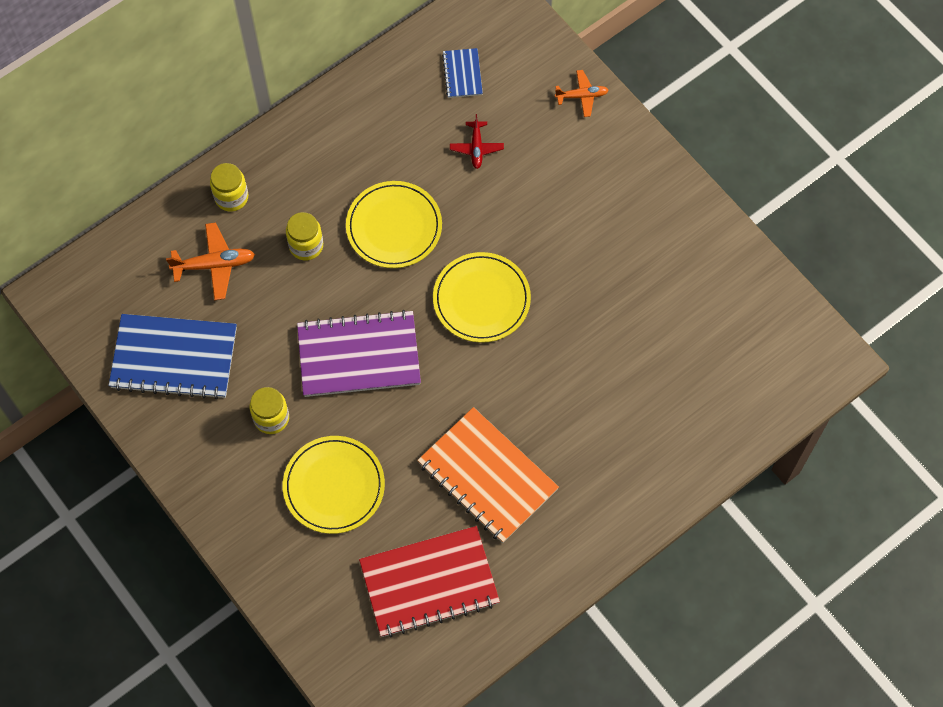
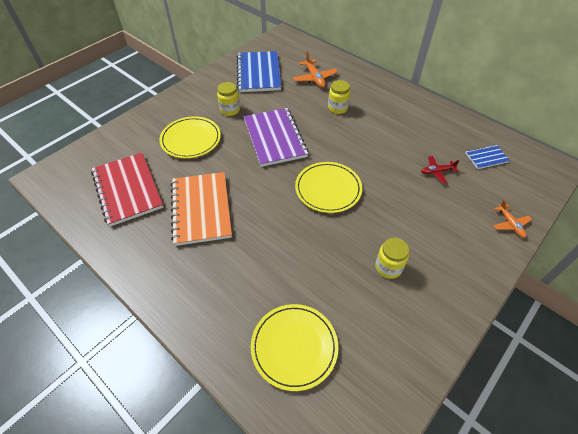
camera: 80 degrees right, 15 degrees down
yellow jar [210,163,248,212] -> yellow jar moved to [375,238,409,279]
yellow plate [346,181,442,268] -> yellow plate moved to [251,304,338,391]
orange notebook [417,407,559,543] -> orange notebook turned 45 degrees counterclockwise [171,172,232,246]

